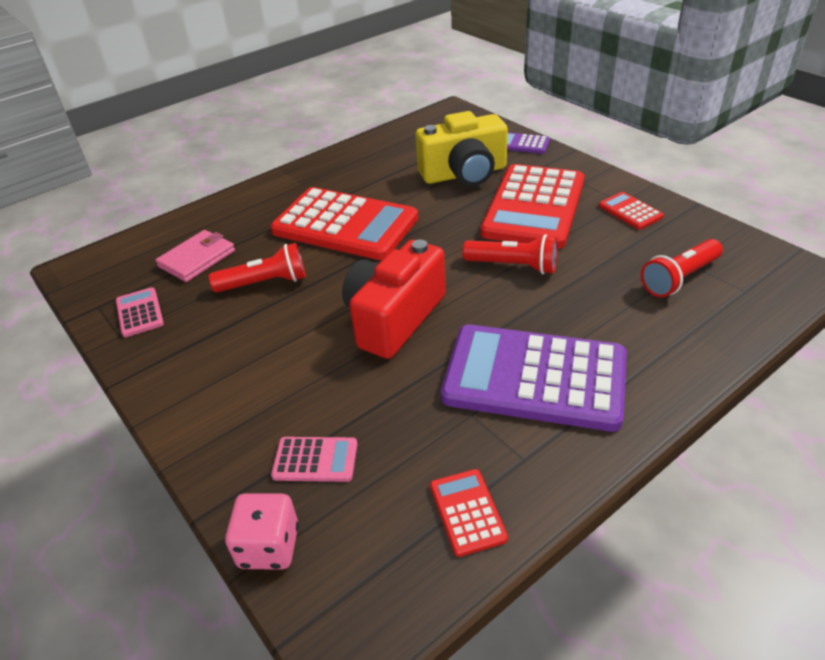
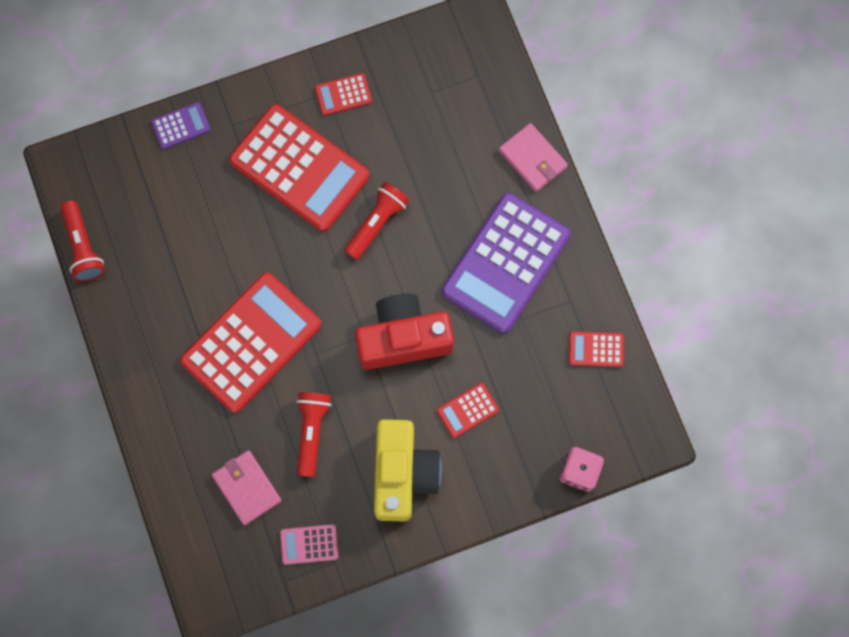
camera: 75 degrees left, 35 degrees up
pink calculator [271,437,357,482] -> none
red camera [342,239,446,359] -> red camera turned 120 degrees clockwise [355,294,454,370]
yellow camera [415,111,508,186] -> yellow camera moved to [374,419,442,522]
purple calculator [507,132,550,154] -> purple calculator turned 150 degrees counterclockwise [151,102,211,149]
red flashlight [641,239,723,297] -> red flashlight moved to [60,201,105,282]
none -> red calculator [437,383,499,438]
none -> pink wallet [499,123,568,192]

